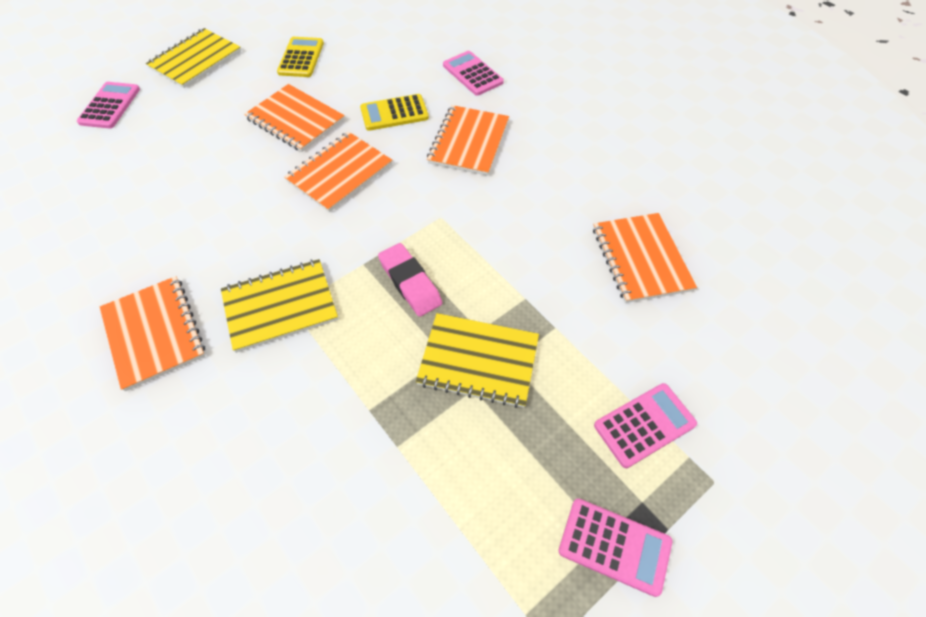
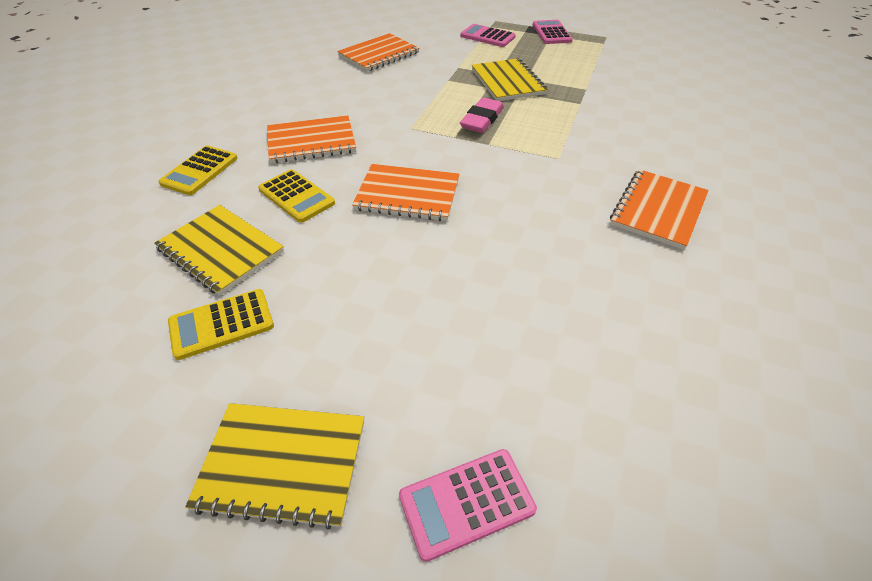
camera: 120 degrees left, 10 degrees down
yellow notebook [221,259,338,353] -> yellow notebook moved to [154,205,284,296]
orange notebook [244,84,345,152] -> none
pink calculator [443,51,504,96] -> yellow calculator [158,145,238,195]

